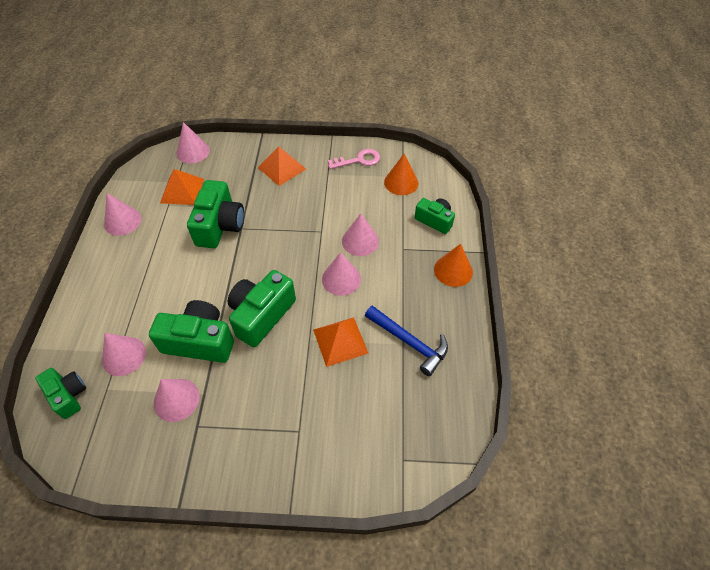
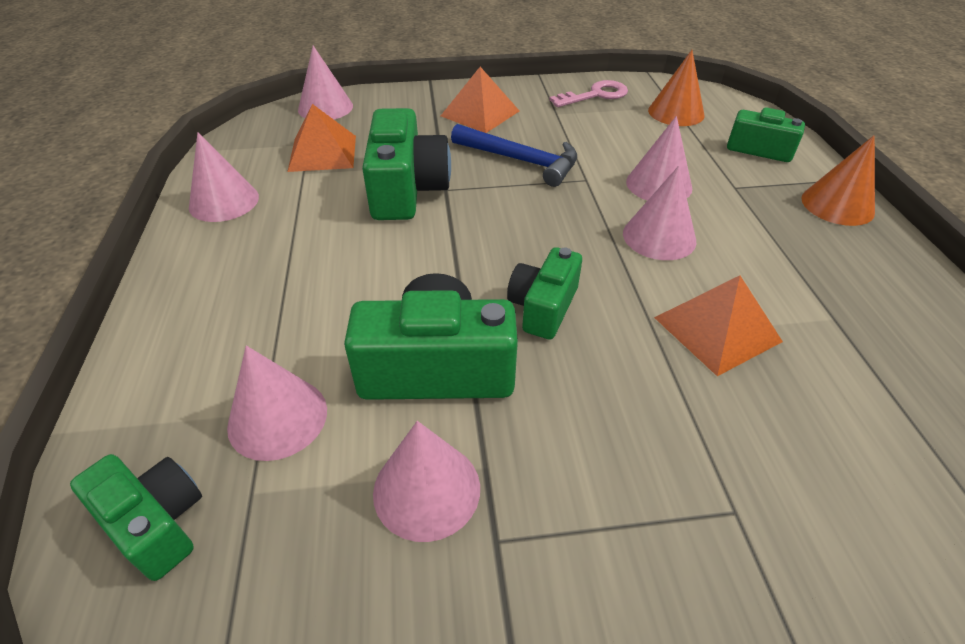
camera: 10 degrees left, 10 degrees down
green camera [228,270,296,347] -> green camera [507,247,582,340], size x0.62
blue hammer [365,306,448,376] -> blue hammer moved to [451,124,577,187]

